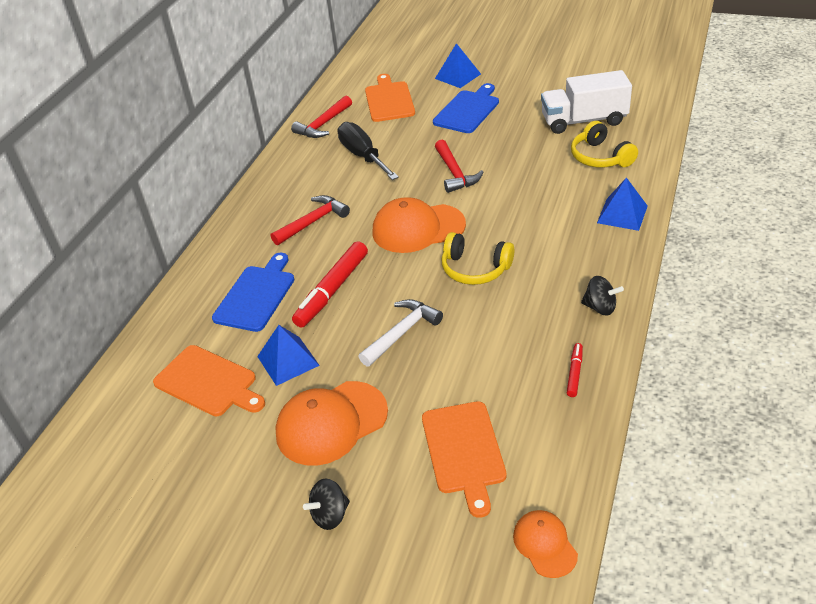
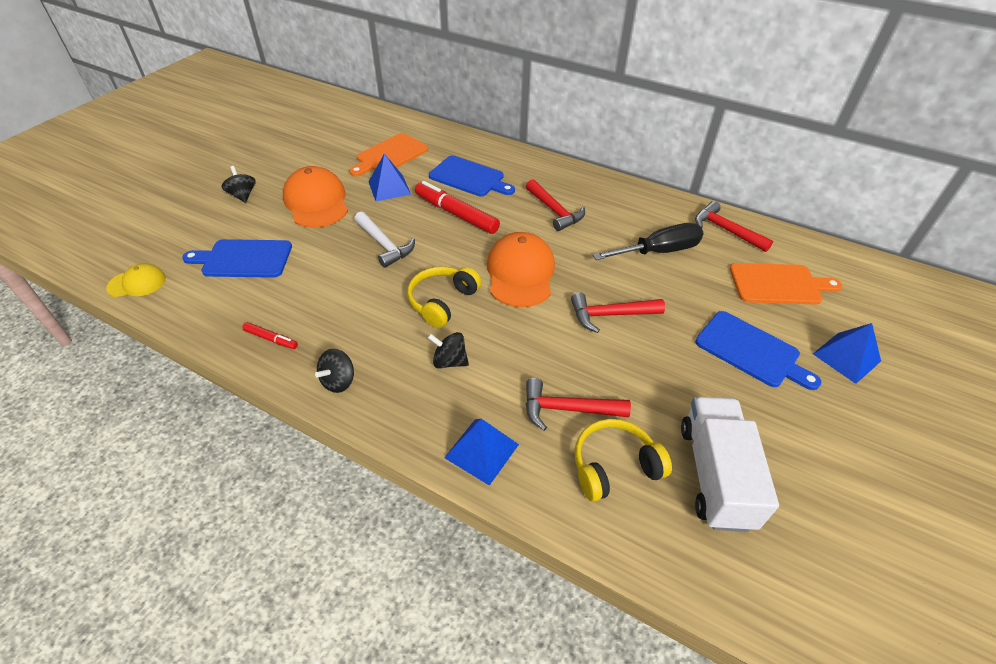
camera: 95 degrees right, 5 degrees up
orange cutting board [422,401,506,518] -> blue cutting board [182,239,292,278]
orange cap [513,510,578,578] -> yellow cap [106,263,166,297]
none -> black spinning top [427,332,469,369]
none -> red hammer [526,378,631,431]

